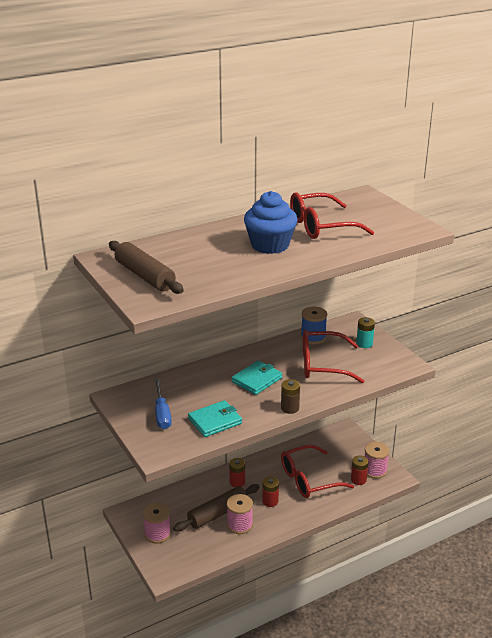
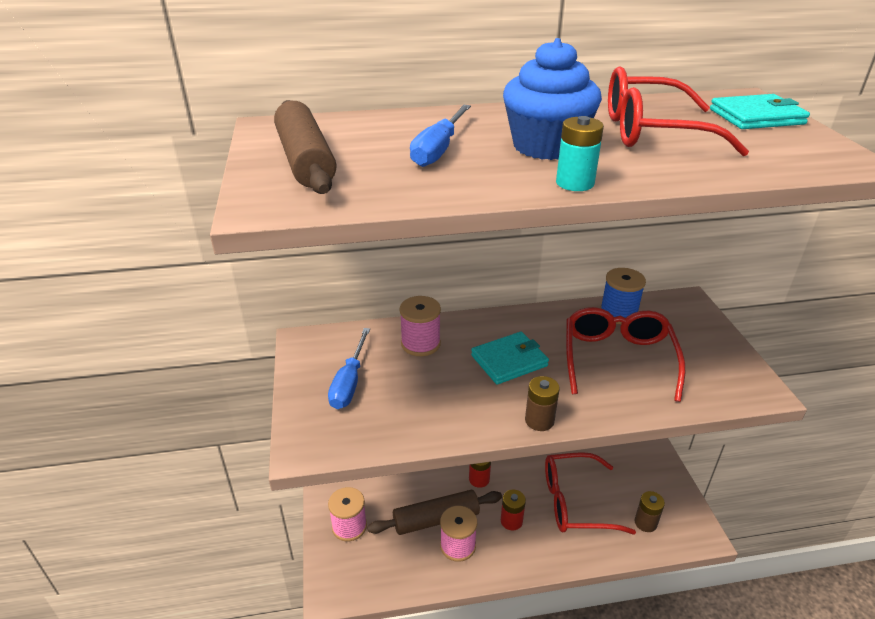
camera: 20 degrees right, 5 degrees up
turquoise wallet [188,400,242,437] -> turquoise wallet moved to [710,94,810,129]
red glasses [303,330,365,383] -> red glasses turned 75 degrees clockwise [566,307,685,402]
red battery [351,455,368,485] -> brown battery [634,491,665,532]
turquoise battery [356,317,375,348] -> turquoise battery moved to [556,116,604,191]
pink spool [365,442,389,479] -> pink spool moved to [399,296,441,356]
none -> blue screwdriver [410,104,471,167]

